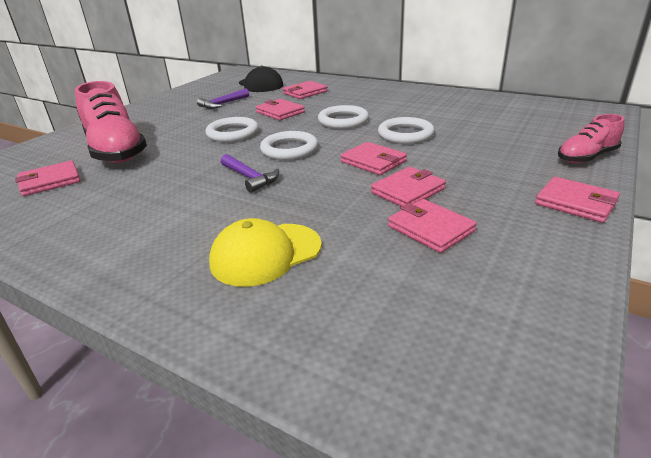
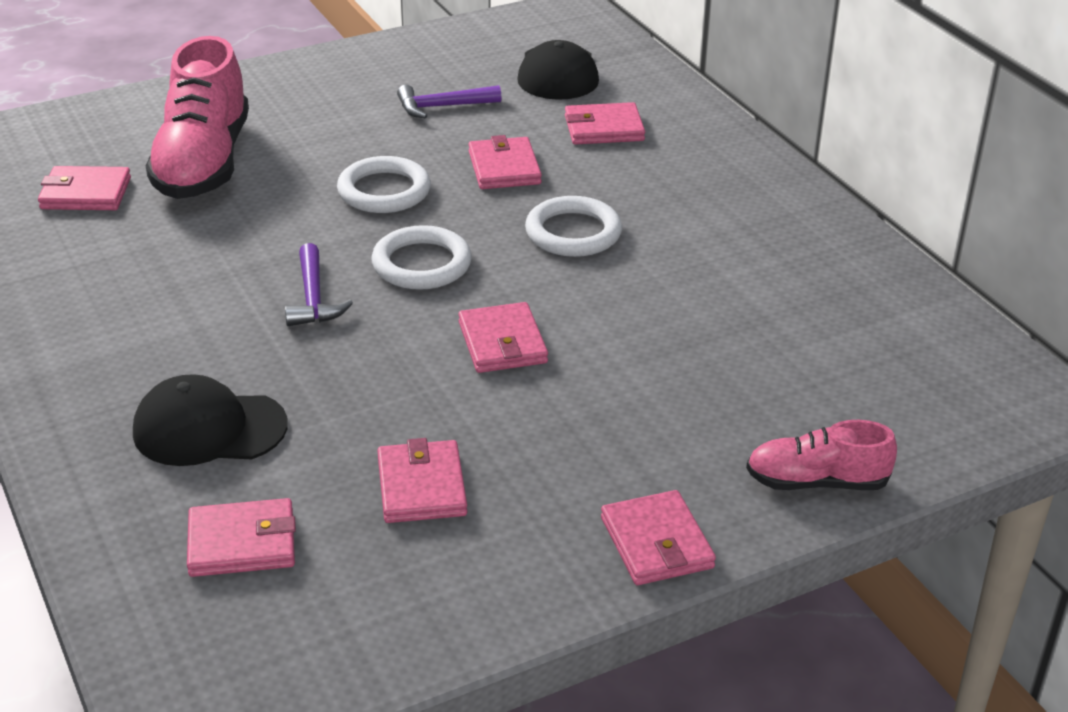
camera: 30 degrees right, 5 degrees up
yellow cap [209,218,322,287] -> black cap [133,374,288,466]
pink wallet [371,167,446,207] -> pink wallet moved to [187,498,296,577]
white ring [378,117,434,144] -> none

